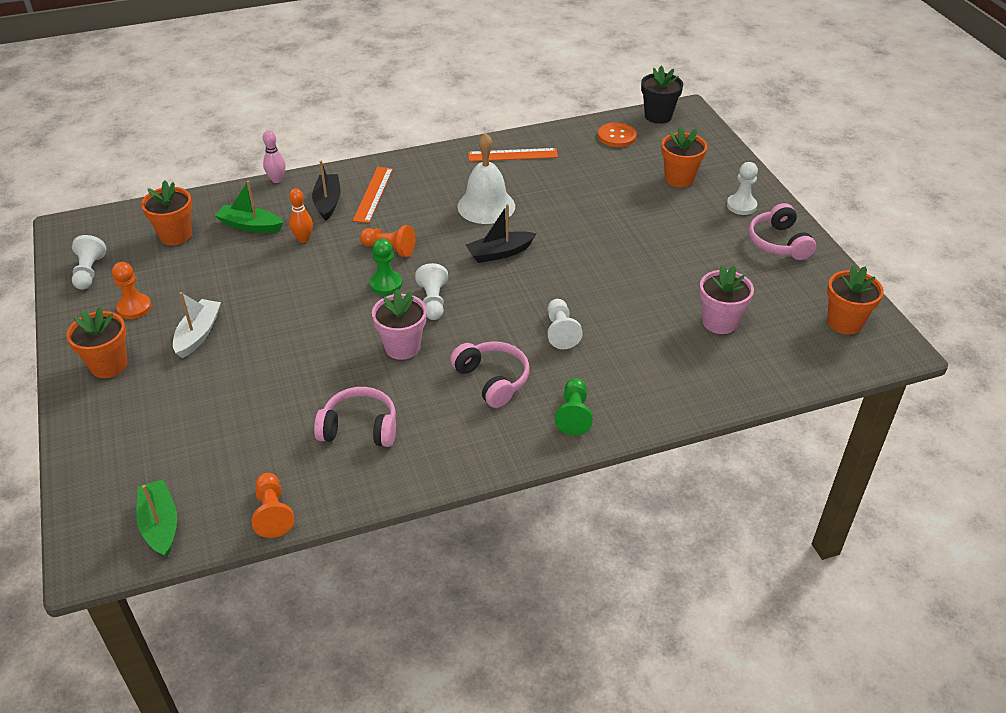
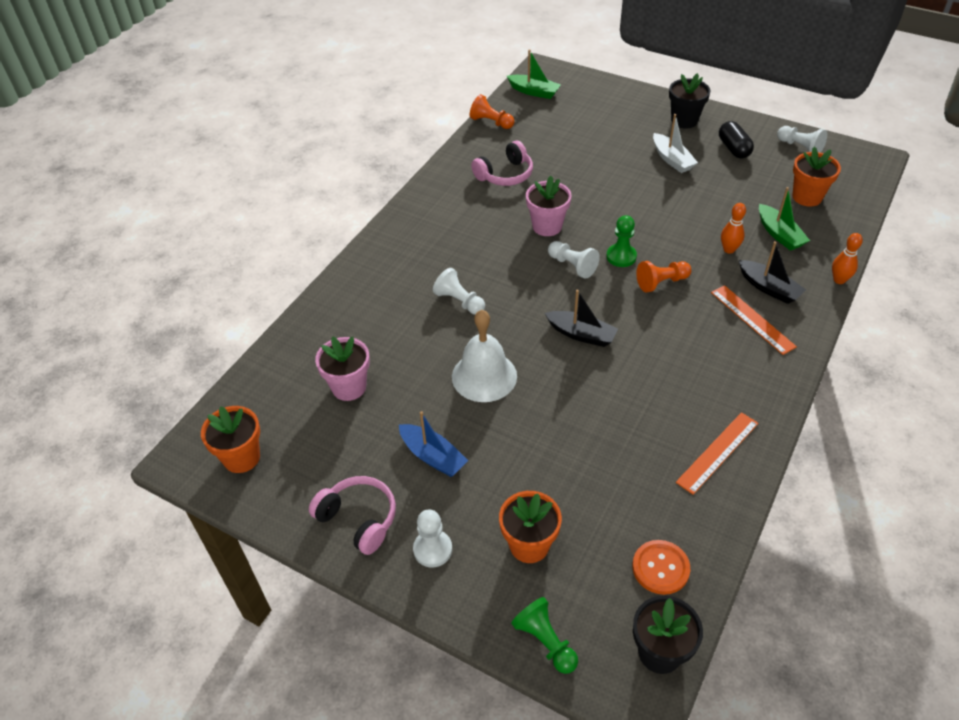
camera: 140 degrees right, 5 degrees up
orange flower pot [67,307,128,378] -> black flower pot [669,73,710,128]
orange pawn [112,262,152,319] -> black capsule [719,121,754,159]
green boat [215,181,284,233] -> green boat turned 90 degrees clockwise [759,187,810,251]
pink bowling pin [263,130,286,183] -> orange bowling pin [832,233,863,284]
pink headphones [450,341,530,408] -> none
white bell [457,133,515,224] -> white bell moved to [452,310,517,402]
black boat [466,204,536,263] -> black boat turned 90 degrees clockwise [545,290,618,347]
green pawn [555,378,593,435] -> green pawn moved to [511,597,578,674]
none -> blue boat [399,411,468,477]

